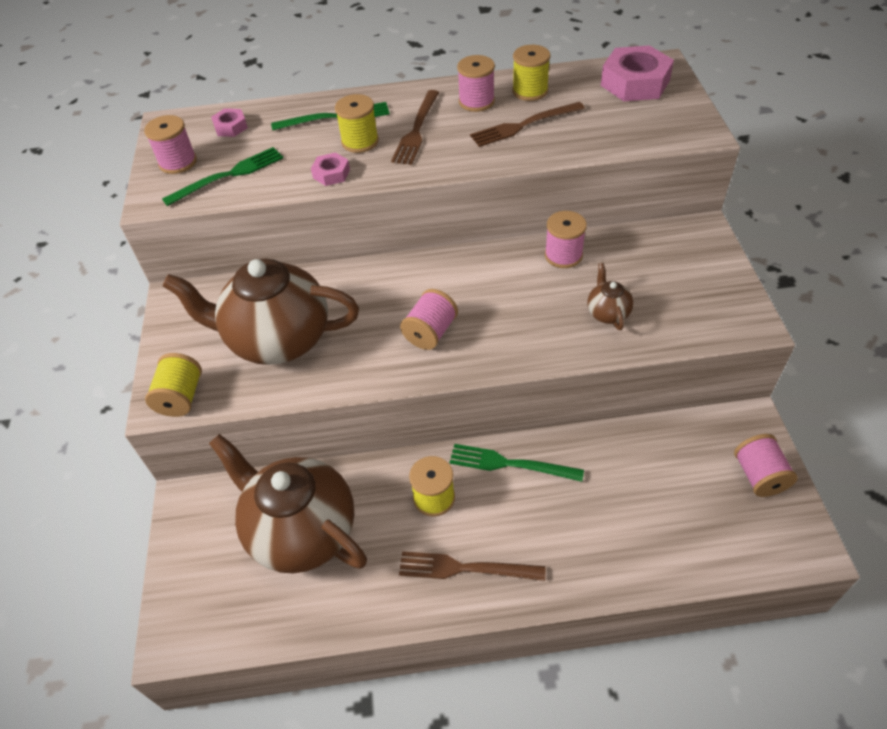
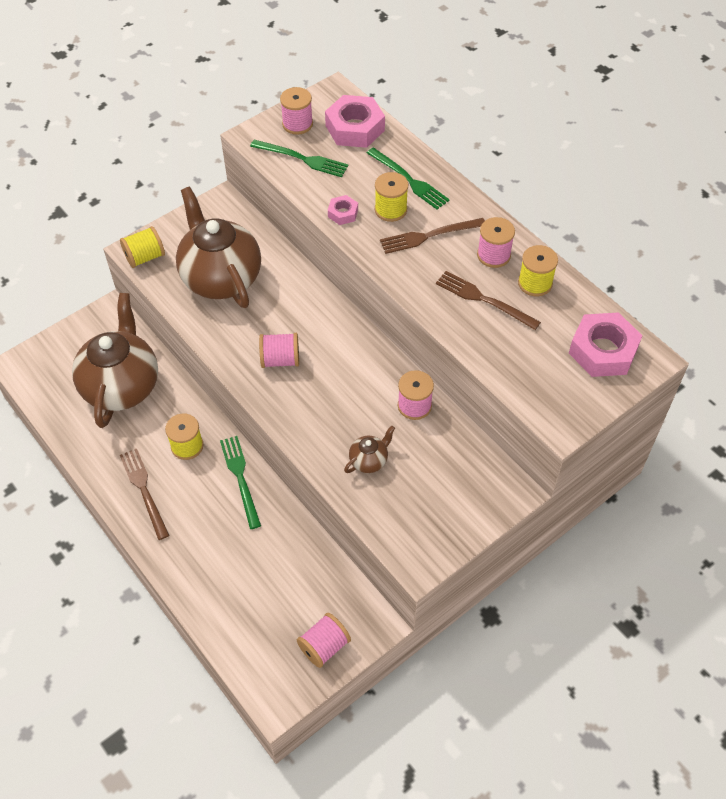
camera: 55 degrees right, 5 degrees up
pink nut [211,108,248,137] -> pink nut [325,95,385,148], size x1.99

